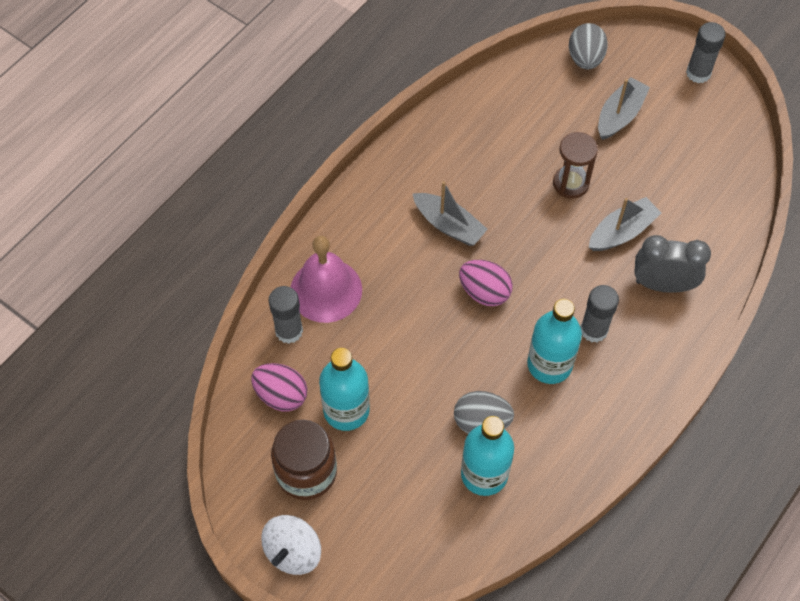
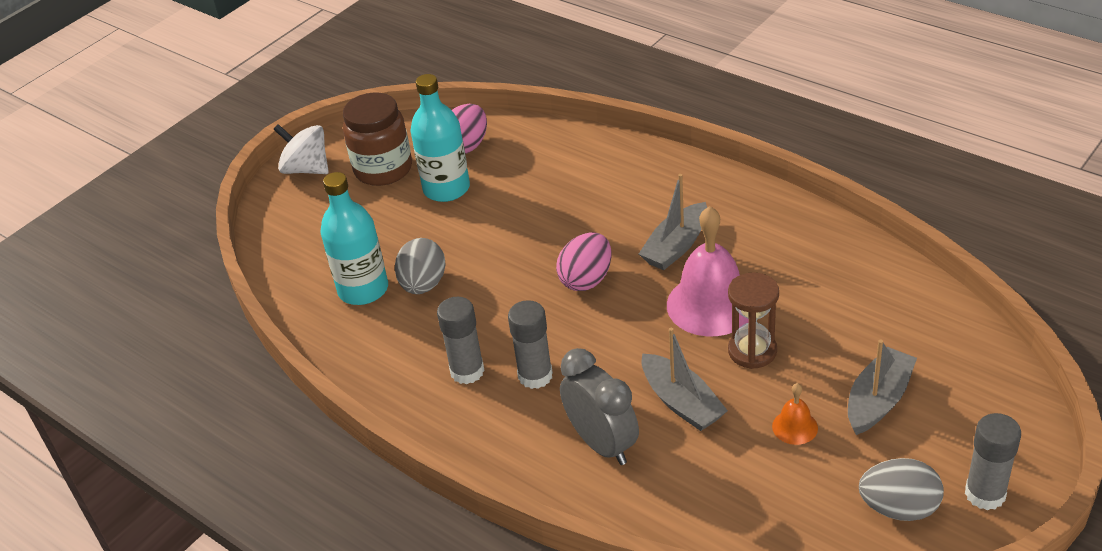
camera: 95 degrees right, 20 degrees down
grey glue stick [269,286,303,344] -> grey glue stick moved to [437,297,485,384]
pink bell [290,236,362,323] -> pink bell moved to [667,206,748,336]
turquoise bottle [527,299,582,384] -> none
grey egg [569,23,608,70] -> grey egg moved to [859,458,944,521]
grey boat [598,77,650,140] -> grey boat turned 90 degrees counterclockwise [848,339,917,435]
grey clock [634,235,711,293] -> grey clock turned 45 degrees counterclockwise [560,348,639,465]
none -> orange bell [772,383,818,445]

